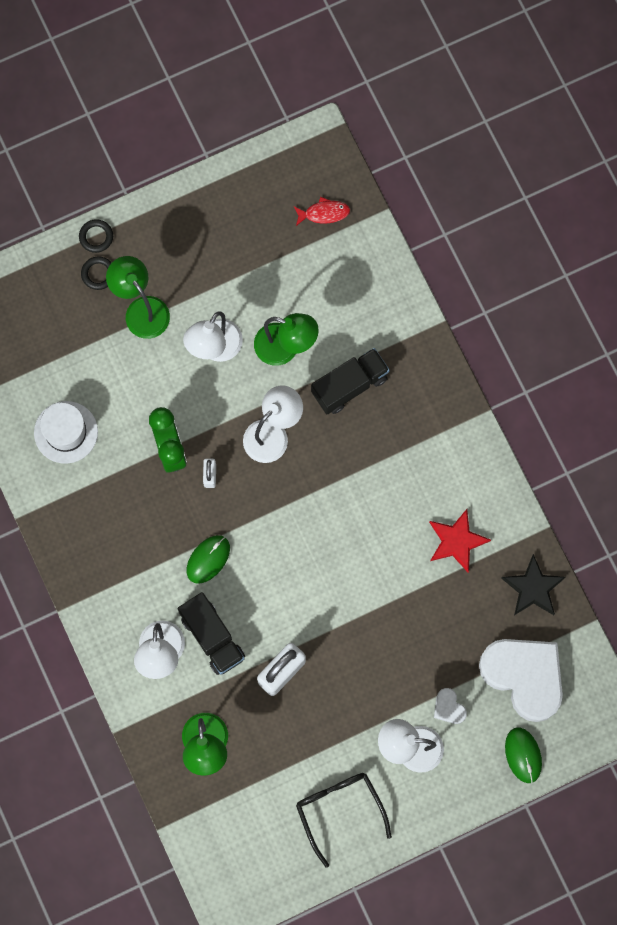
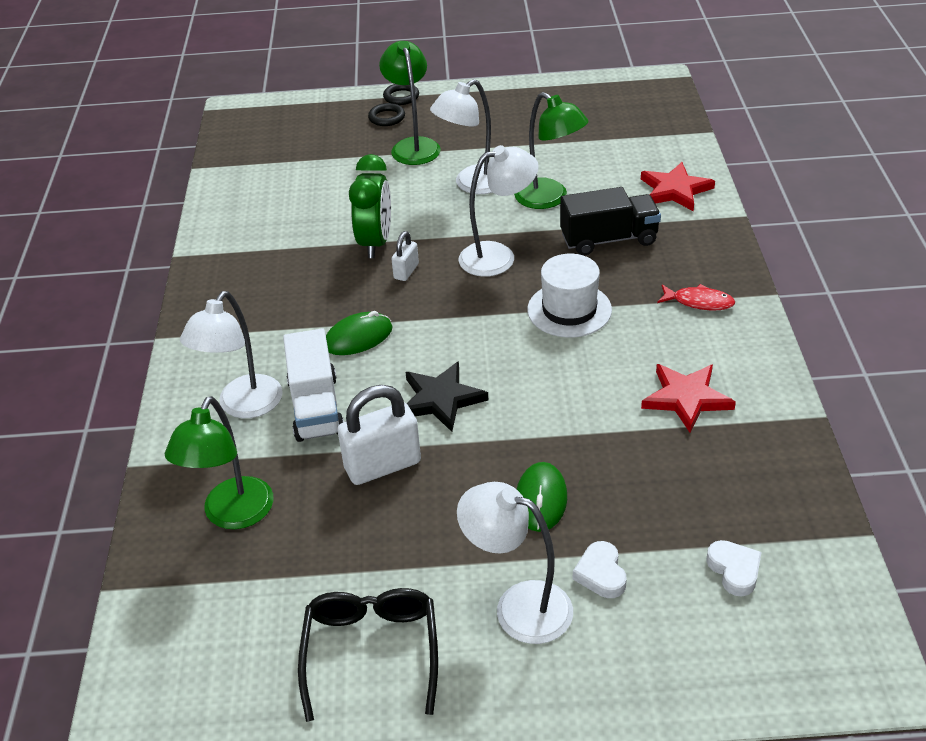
camera: 25 degrees right, 35 degrees down
white hat [34,401,98,464] -> white hat moved to [527,254,612,337]
black truck [178,592,245,675] -> white truck [283,329,344,442]
red fish [294,197,350,226] -> red fish moved to [657,284,735,311]
white heart [479,639,563,722] -> white heart [706,540,762,596], size x0.41
black star [501,554,566,615] -> black star moved to [406,361,488,432]
green mouse [505,727,542,783] -> green mouse moved to [517,462,567,532]
none -> red star [641,162,715,211]

